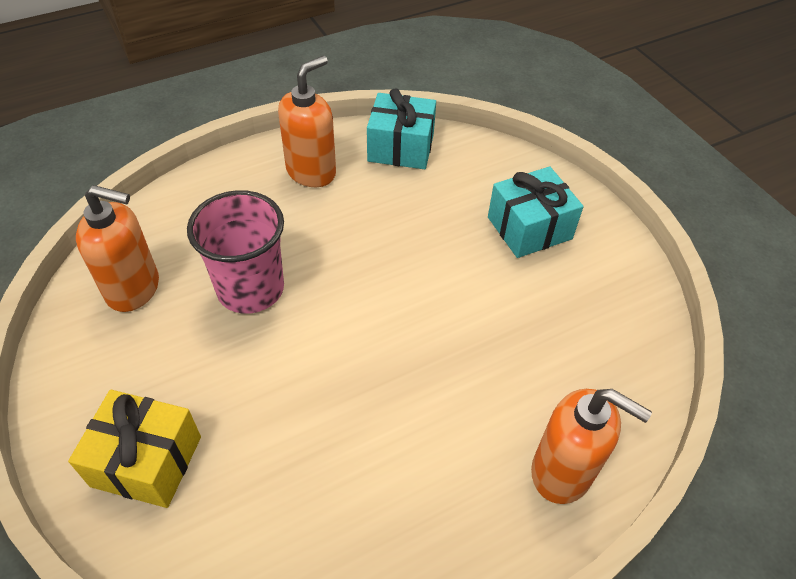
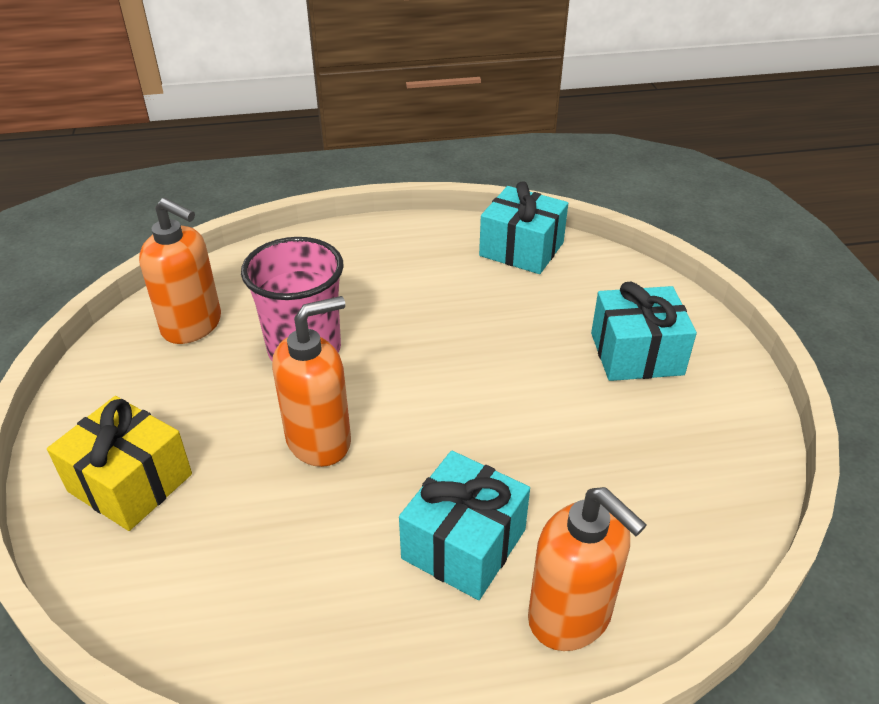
camera: 20 degrees right, 10 degrees down
orange soap dispenser [278,56,336,187] -> orange soap dispenser moved to [272,296,351,467]
none -> turquoise gift [399,451,530,600]

